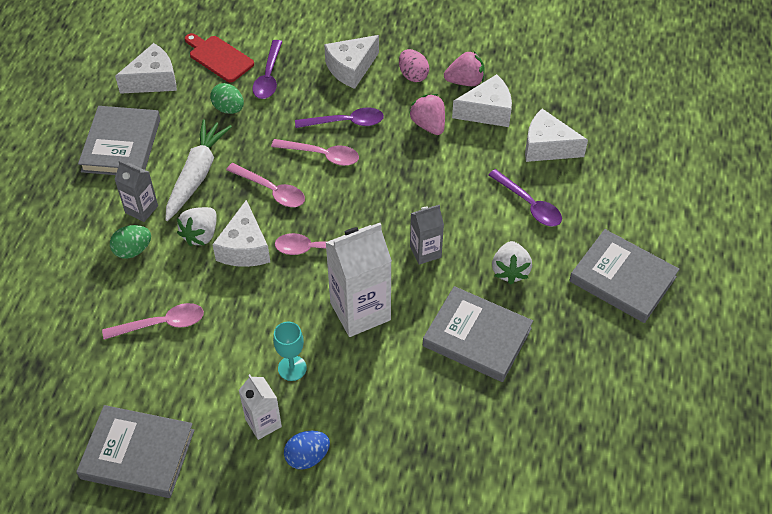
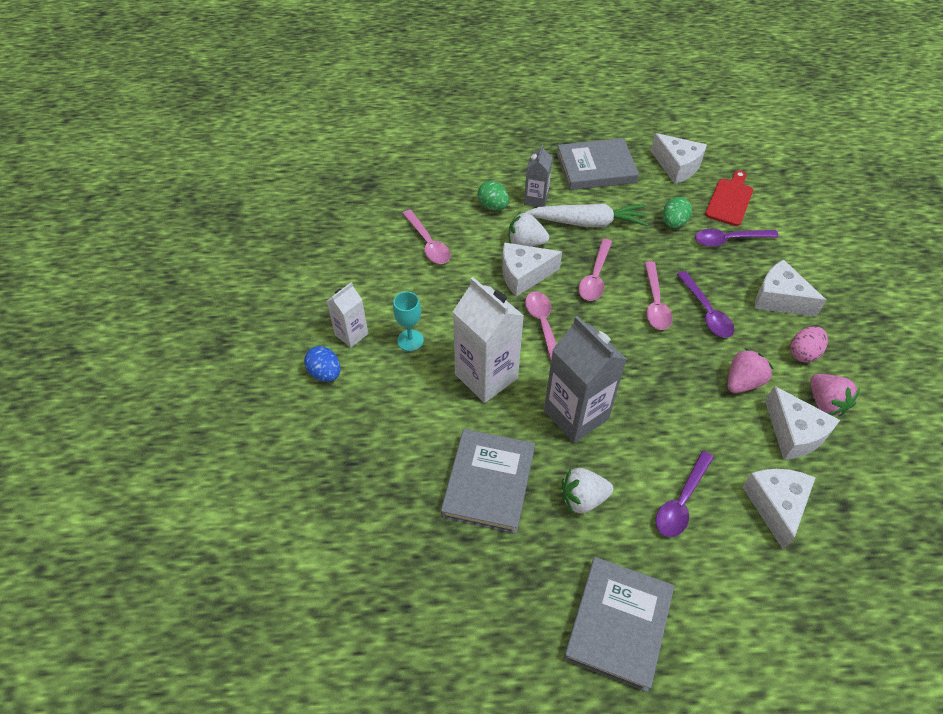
camera: 75 degrees right, 0 degrees up
grey book [76,405,195,498] -> none
grey carton [410,205,444,265] -> grey carton [544,316,627,443], size x1.81

